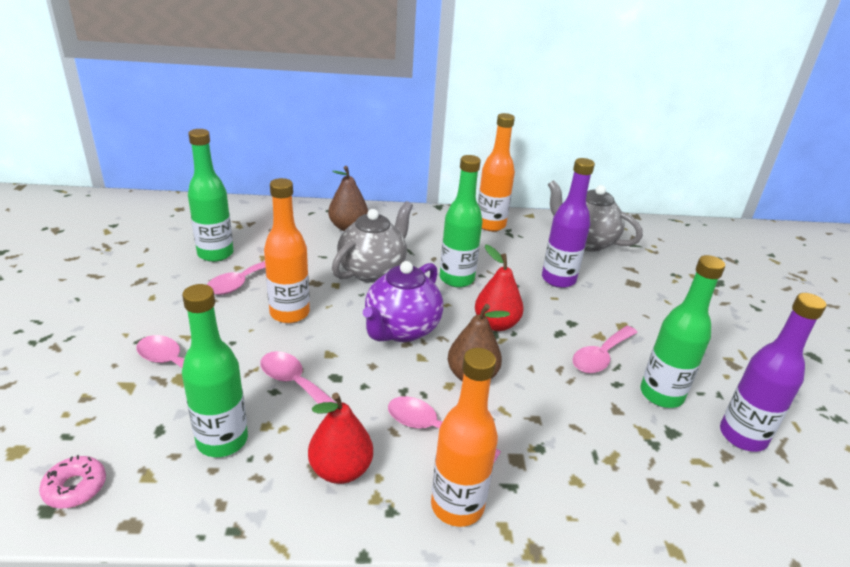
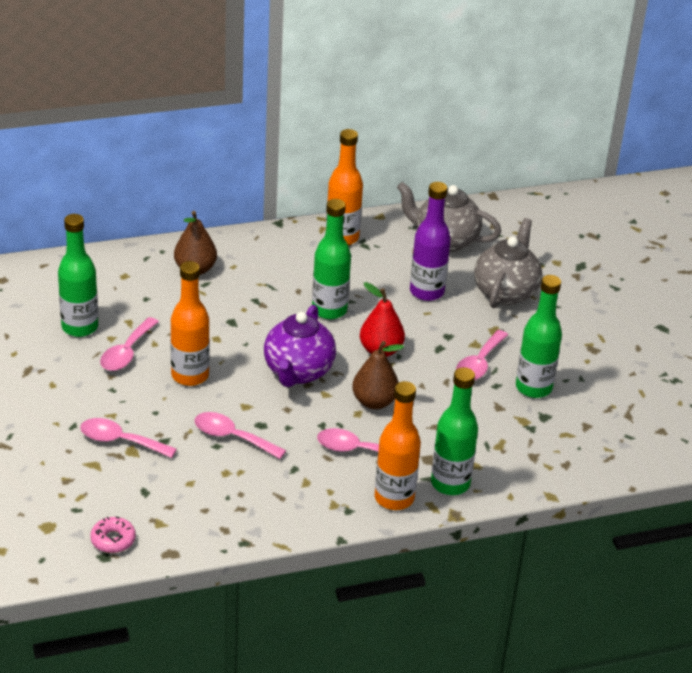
camera: 15 degrees left, 5 degrees up
green bottle [182,284,248,457] -> green bottle moved to [431,367,478,495]
red pear [308,393,373,484] -> none
grey teapot [332,201,413,283] -> grey teapot moved to [474,218,542,308]
purple bottle [720,293,826,452] -> none

